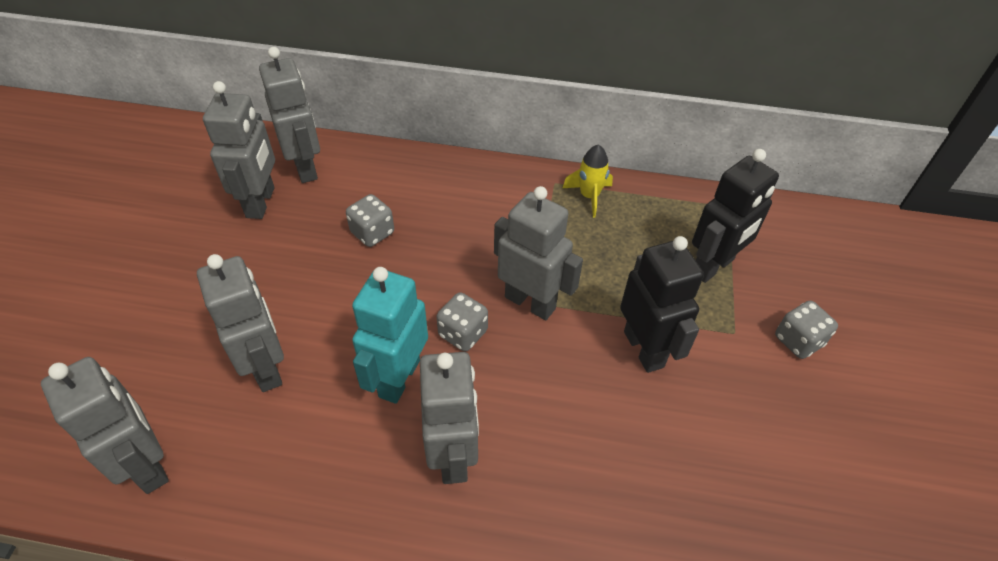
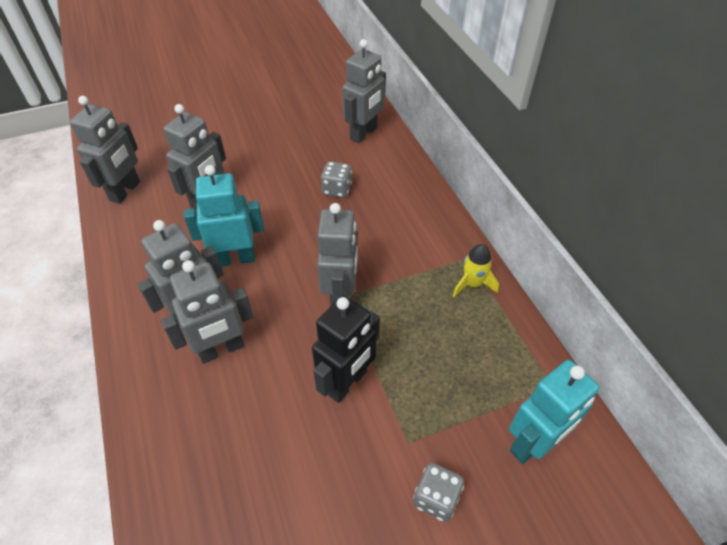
camera: 60 degrees right, 0 degrees up
grey robot [203,81,275,219] -> grey robot moved to [161,260,253,364]
grey dice [437,292,488,351] -> none
black robot [692,149,779,283] -> none
none -> turquoise robot [509,360,599,464]

